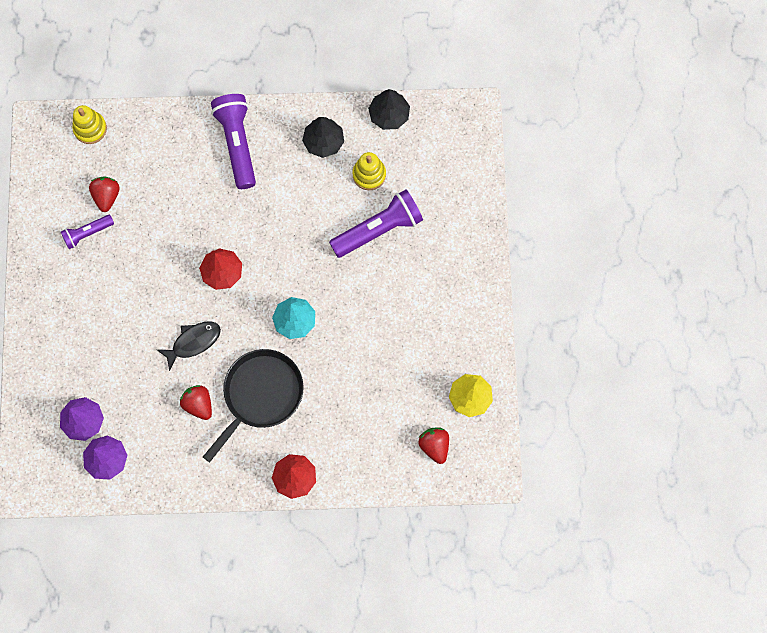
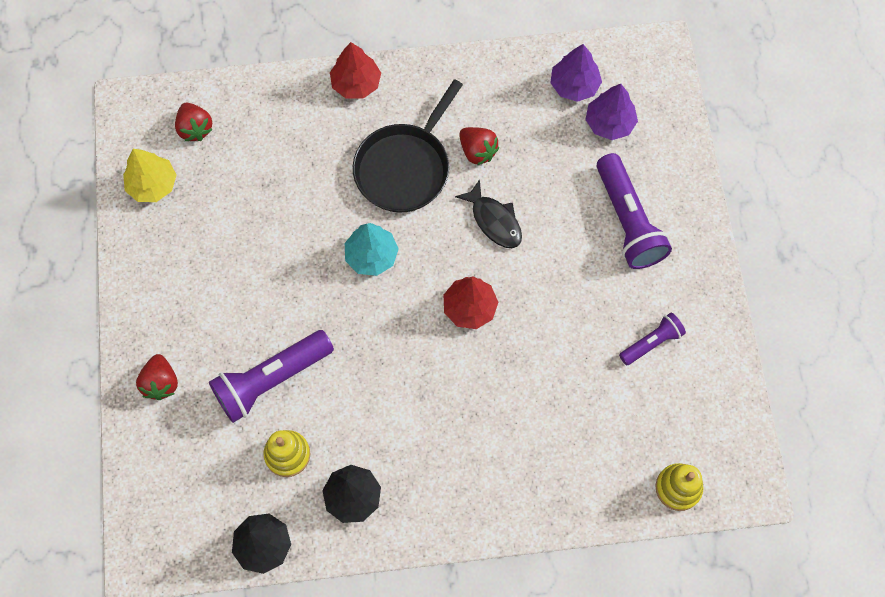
camera: 175 degrees right, 5 degrees down
red strawberry [89,177,120,212] -> red strawberry moved to [136,354,178,400]
black fish [157,321,221,371] -> black fish turned 90 degrees counterclockwise [455,179,522,248]
purple flashlight [211,94,256,189] -> purple flashlight moved to [597,153,672,269]

